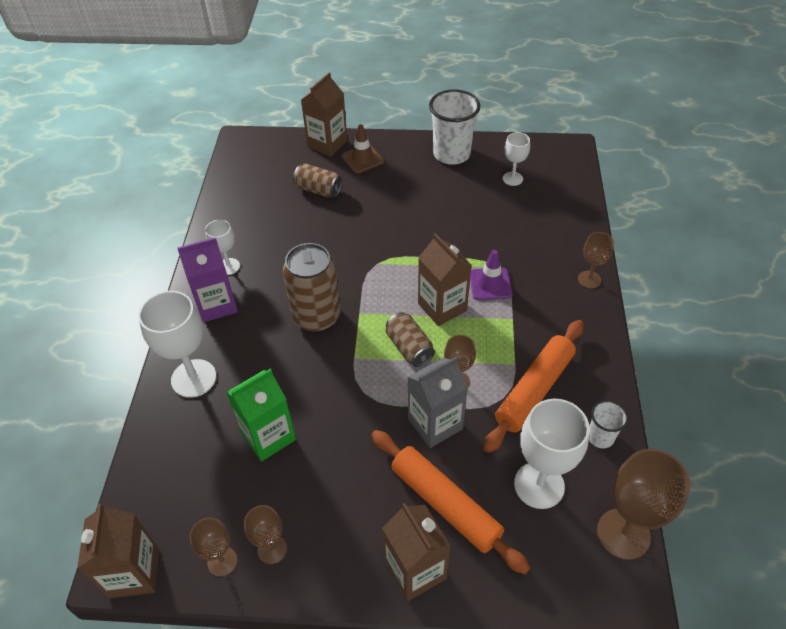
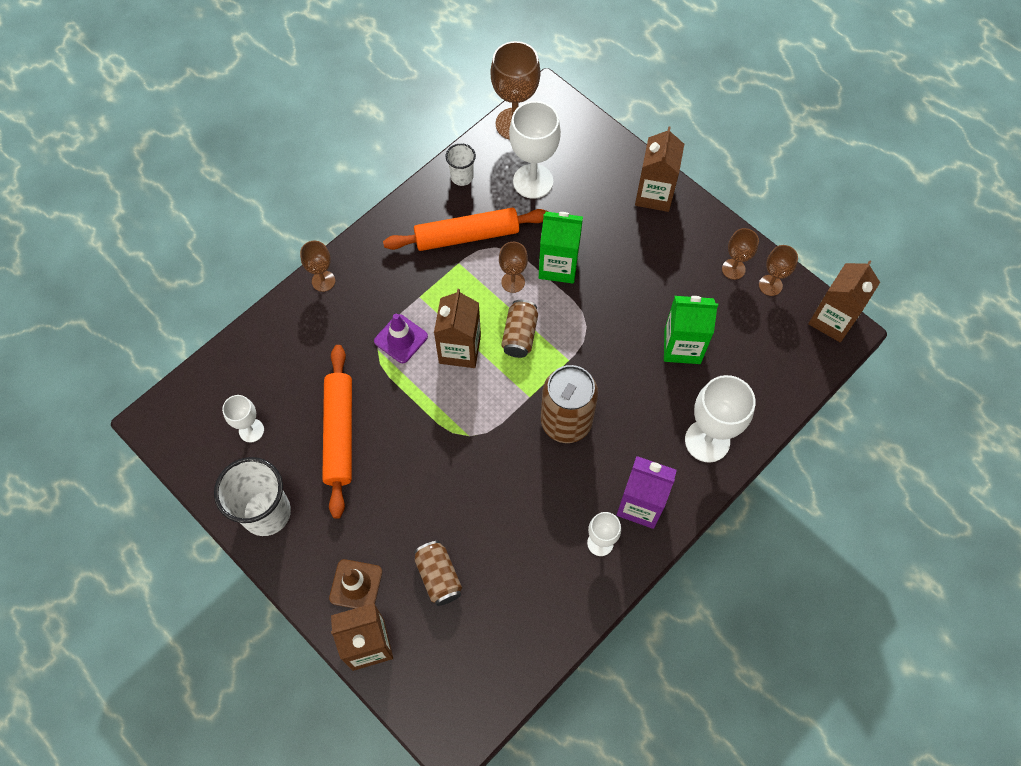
camera: 140 degrees left, 15 degrees up
orange rolling pin [372,430,530,574] -> orange rolling pin moved to [322,345,352,519]
grey carton [408,357,468,448] -> green carton [539,212,583,284]

